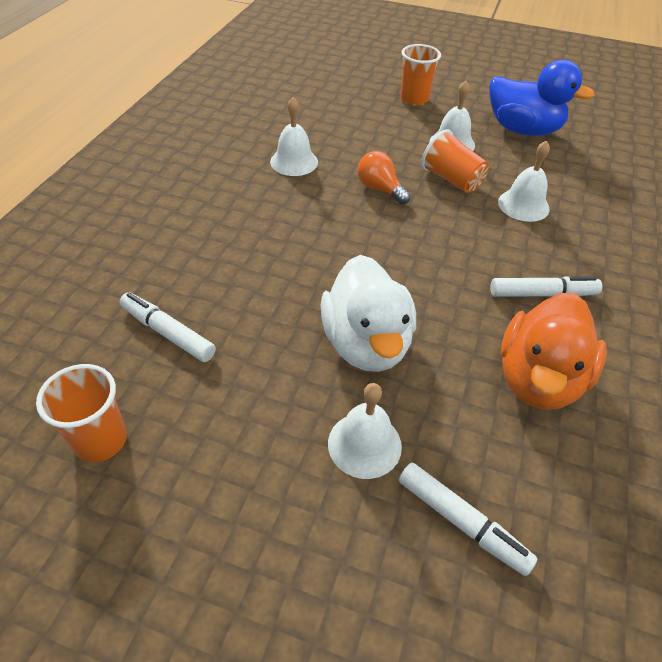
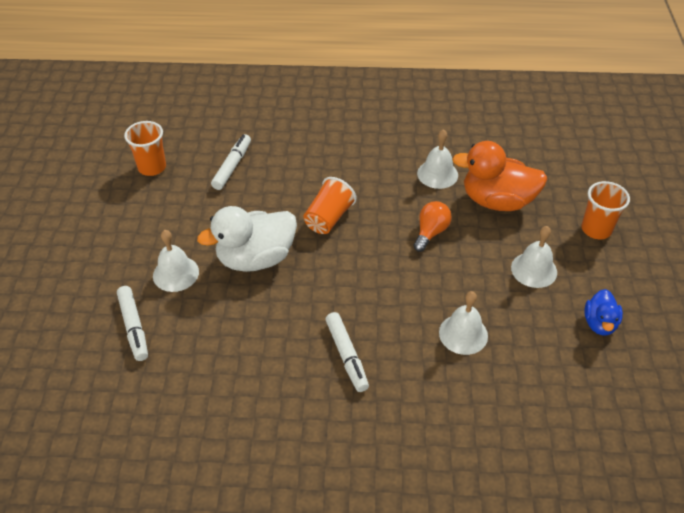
camera: 75 degrees right, 0 degrees up
white marker [399,463,538,576] -> white marker turned 45 degrees counterclockwise [117,286,148,361]
orange cup [421,129,489,193] -> orange cup moved to [303,177,357,234]
blue duck [489,59,595,136] -> blue duck [584,289,623,335], size x0.53
orange duck [501,293,607,410] -> orange duck moved to [452,141,548,211]

